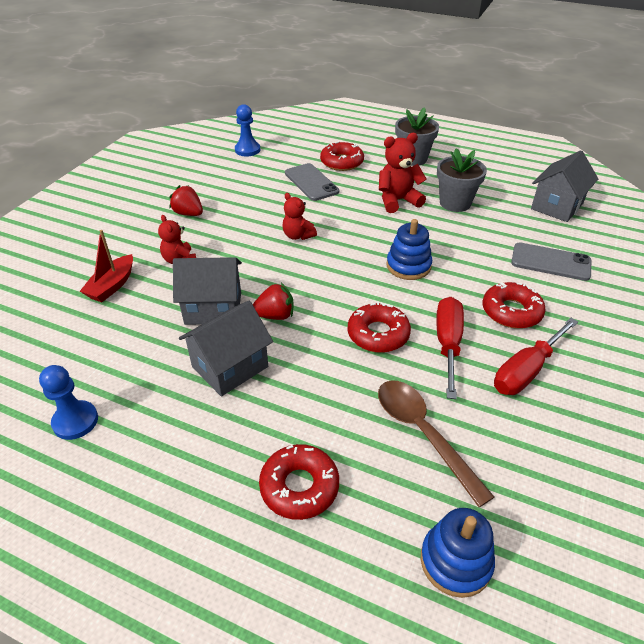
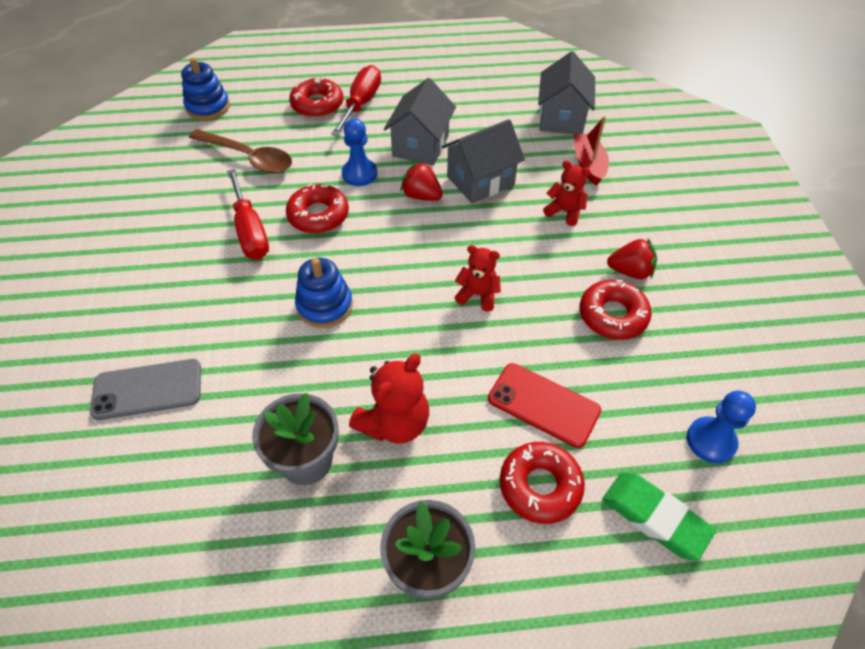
camera: 150 degrees right, 10 degrees up
blue pawn [39,365,98,440] -> blue pawn moved to [342,118,377,186]
red strawberry [253,283,293,320] -> red strawberry turned 75 degrees clockwise [401,162,443,201]
grey phone [285,163,339,201] -> red phone [488,363,601,448]
red donut [483,282,546,329] -> red donut moved to [580,280,652,340]
red screwdriver [494,318,578,395] -> red screwdriver moved to [331,65,381,136]
grey house [531,150,598,222] -> grey house moved to [538,51,595,134]
none -> green eraser [602,472,716,561]

